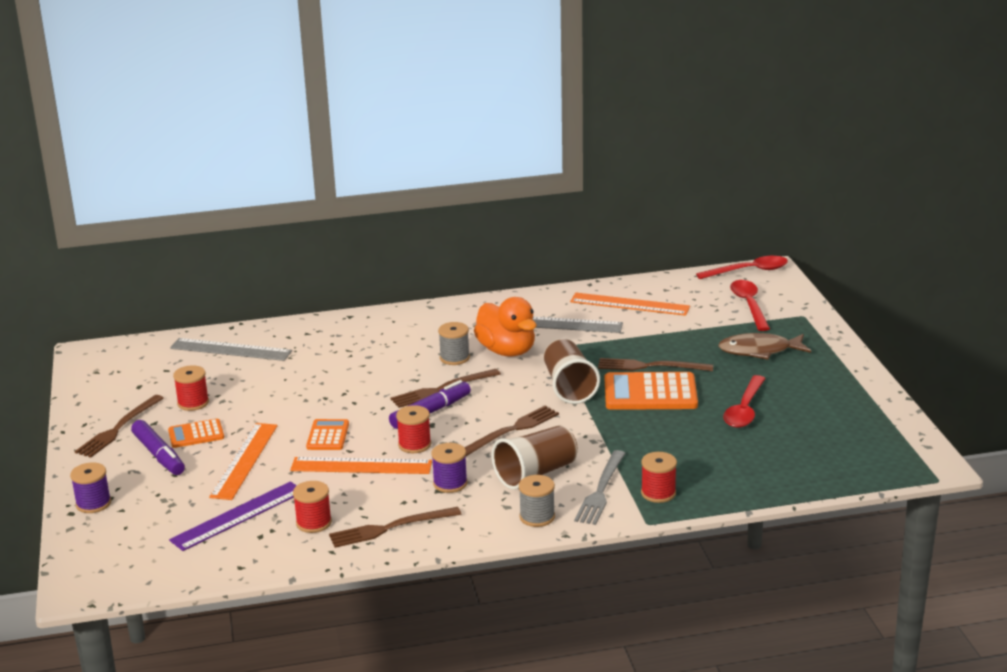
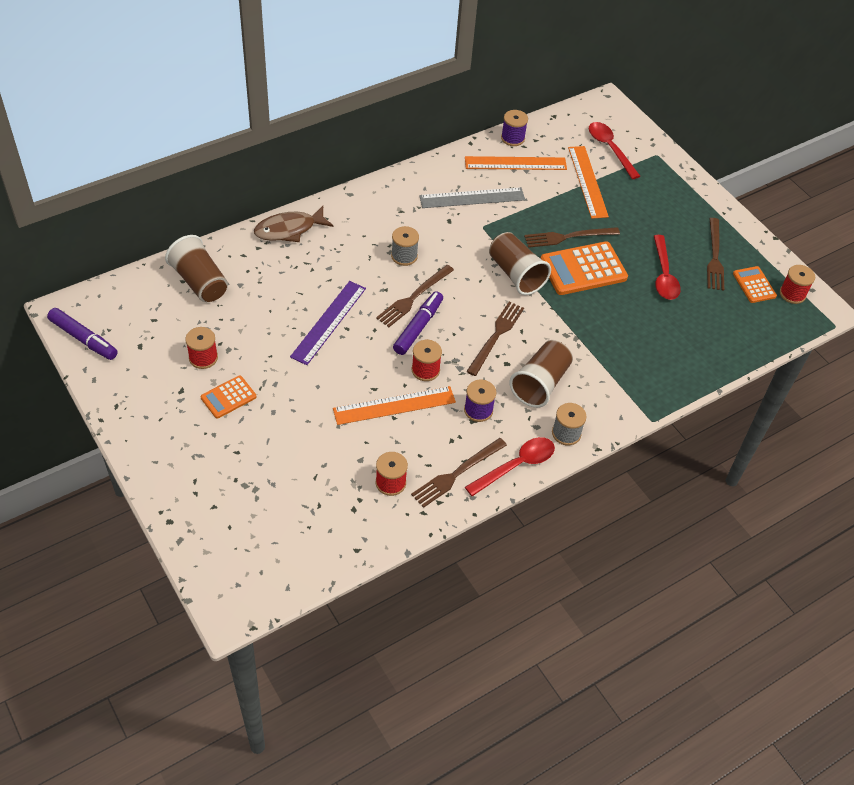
camera: 25 degrees left, 25 degrees up
purple spool [70,462,111,513] -> purple spool moved to [501,110,528,146]
brown fork [75,395,164,458] -> brown fork moved to [707,218,724,291]
purple marker [131,420,185,475] -> purple marker moved to [47,308,118,360]
purple ruler [169,481,297,551] -> purple ruler moved to [290,281,366,365]
grey ruler [170,338,292,361] -> brown cup [165,235,228,302]
orange ruler [209,423,278,500] -> orange ruler moved to [568,146,609,219]
orange calculator [306,419,349,450] -> orange calculator moved to [733,266,777,303]
orange duck [474,297,536,357] -> none
grey fork [574,450,625,525] -> none
red spool [641,452,677,503] -> red spool moved to [780,265,815,304]
red spoon [696,256,788,279] -> red spoon moved to [465,437,555,496]
brown fish [718,333,811,360] -> brown fish moved to [254,206,333,242]

